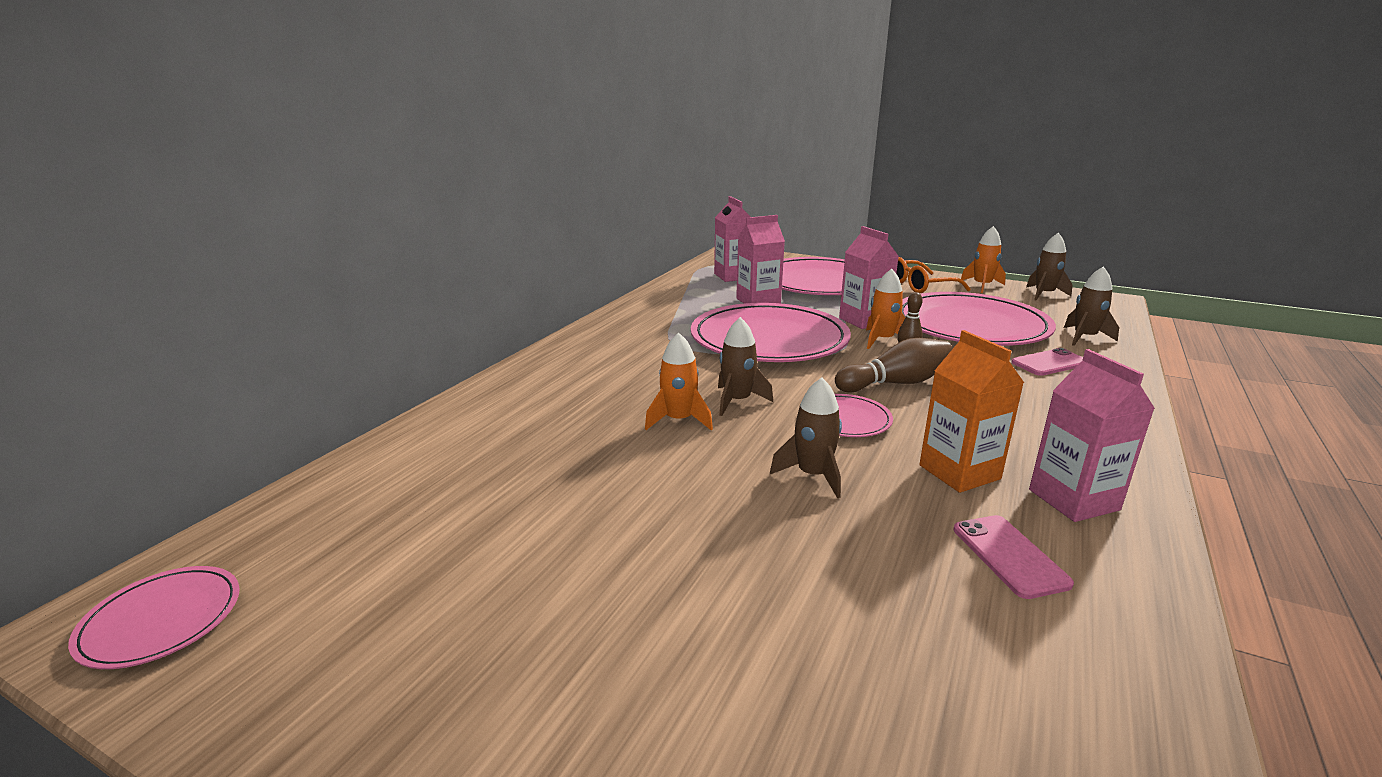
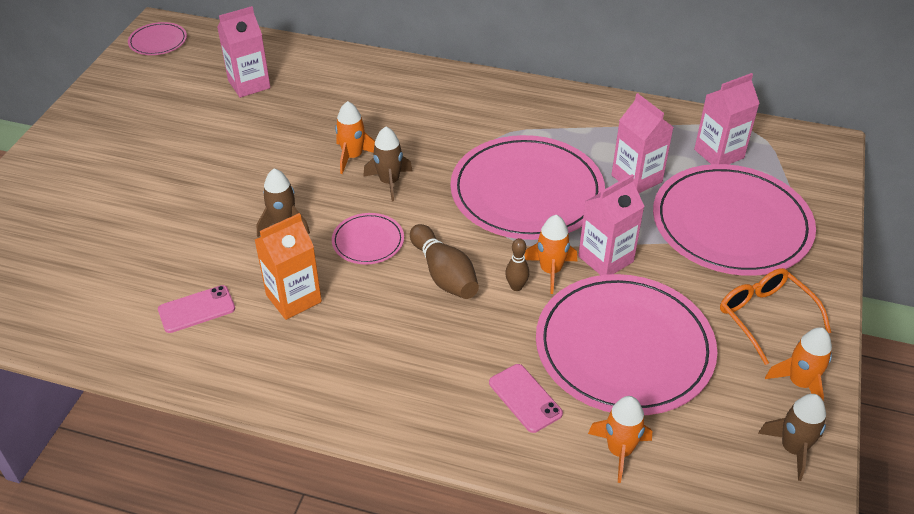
camera: 80 degrees right, 20 degrees up
pink carton [1029,349,1155,522] -> pink carton moved to [217,6,271,98]
brown rocket [1064,266,1119,346] -> orange rocket [588,396,652,483]

